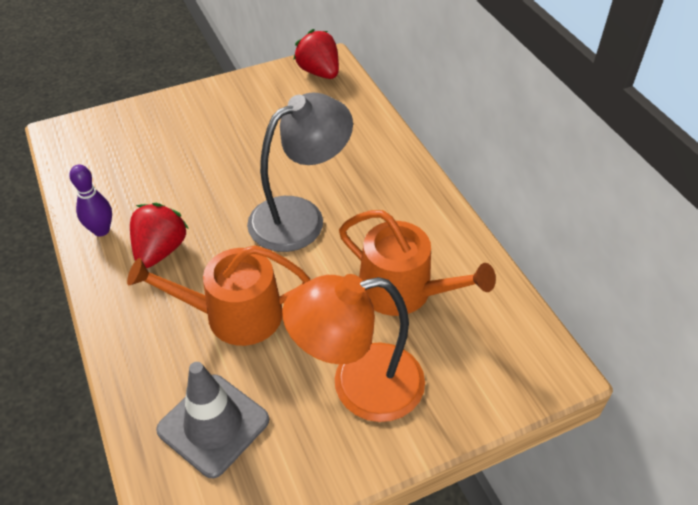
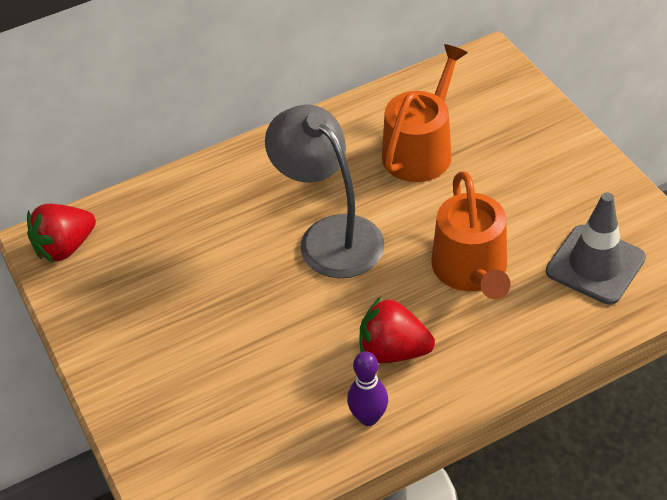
camera: 90 degrees left, 0 degrees up
orange lamp [282,274,425,422] -> none

